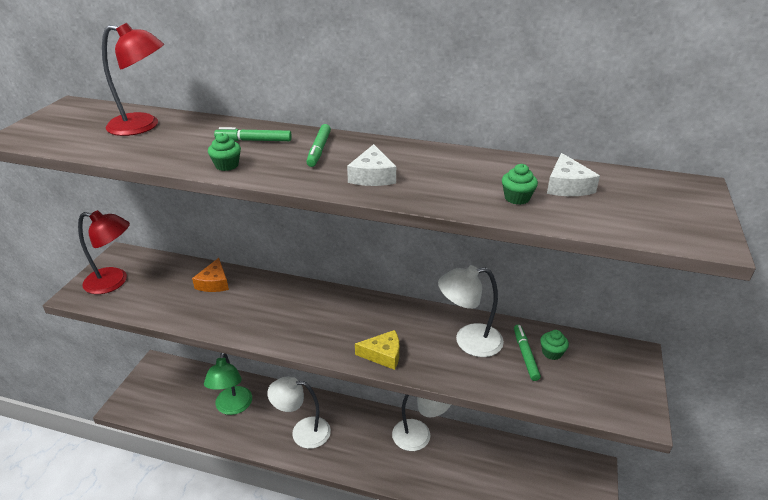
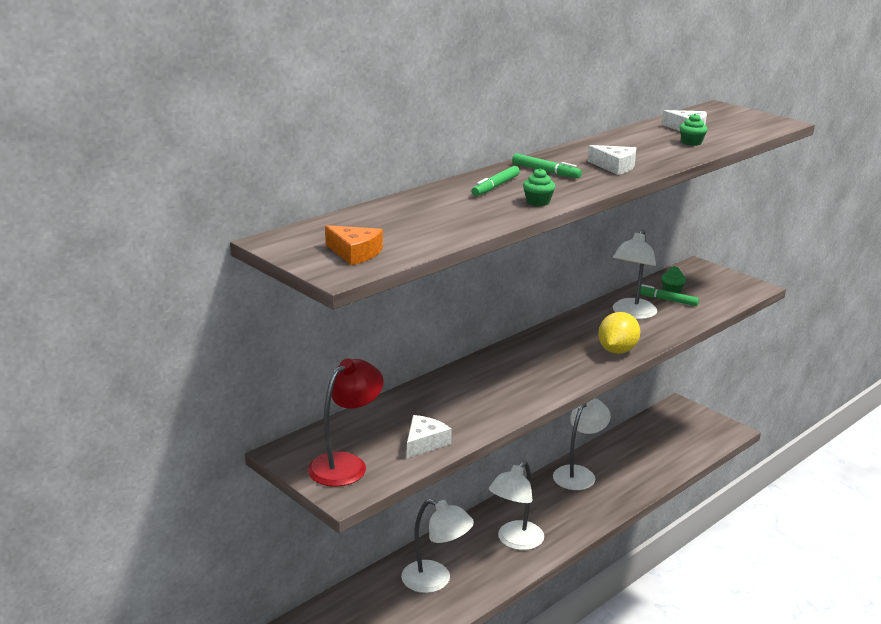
camera: 60 degrees left, 10 degrees down
red lamp [102,23,164,136] -> none
orange cheese [192,258,229,292] -> orange cheese moved to [325,225,383,265]
green lamp [204,353,252,415] -> white lamp [401,499,474,593]
yellow cheese [355,330,399,370] -> yellow lemon [598,312,640,354]
none -> white cheese [407,415,452,458]

